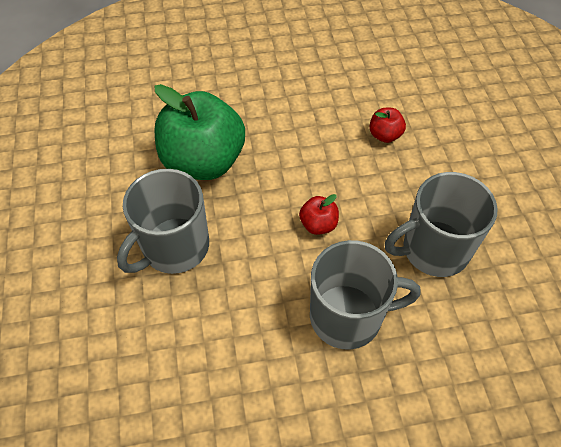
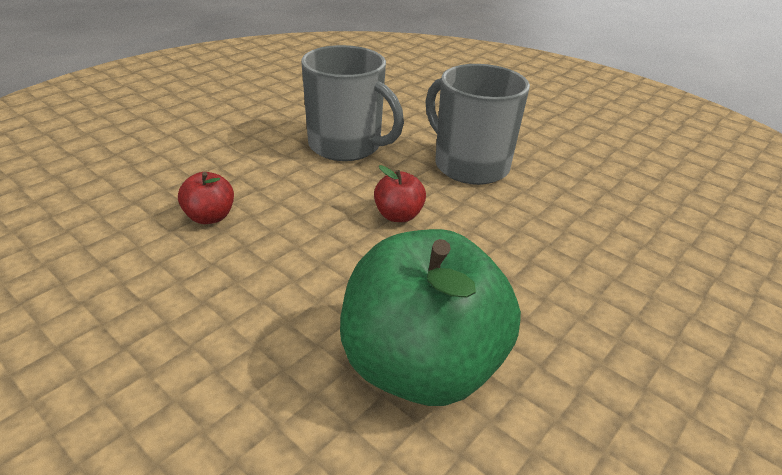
camera: 130 degrees left, 20 degrees down
grey mug [117,169,209,274] -> none

